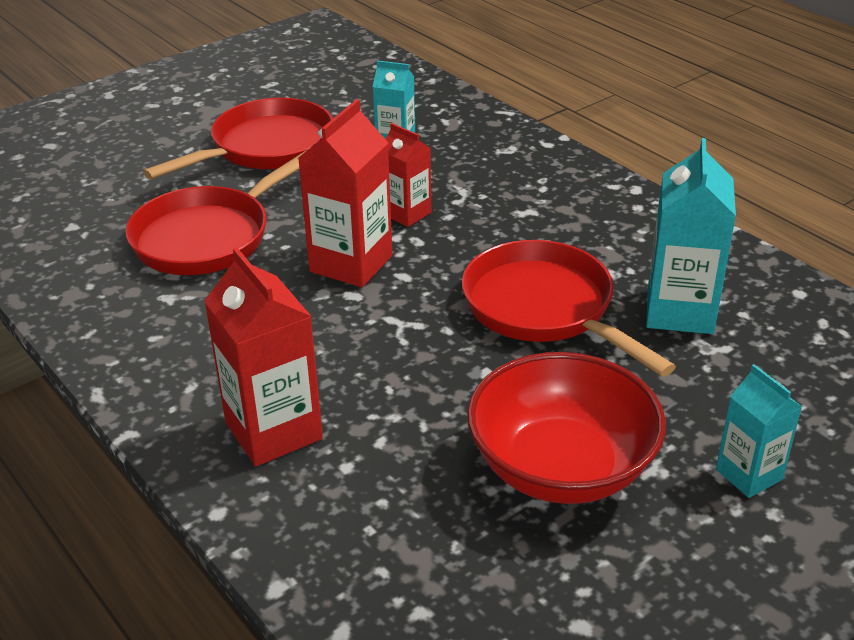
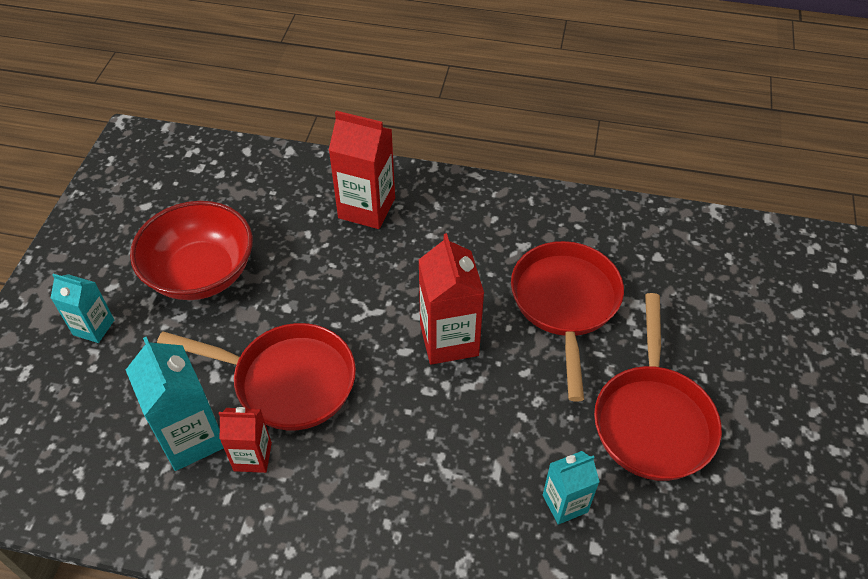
camera: 140 degrees right, 15 degrees up
red carton [386,123,431,227] -> red carton moved to [218,407,272,473]

